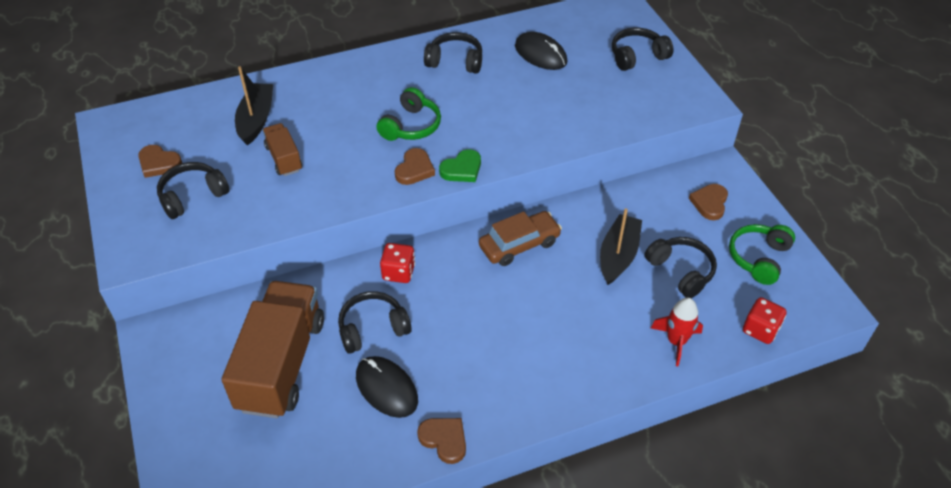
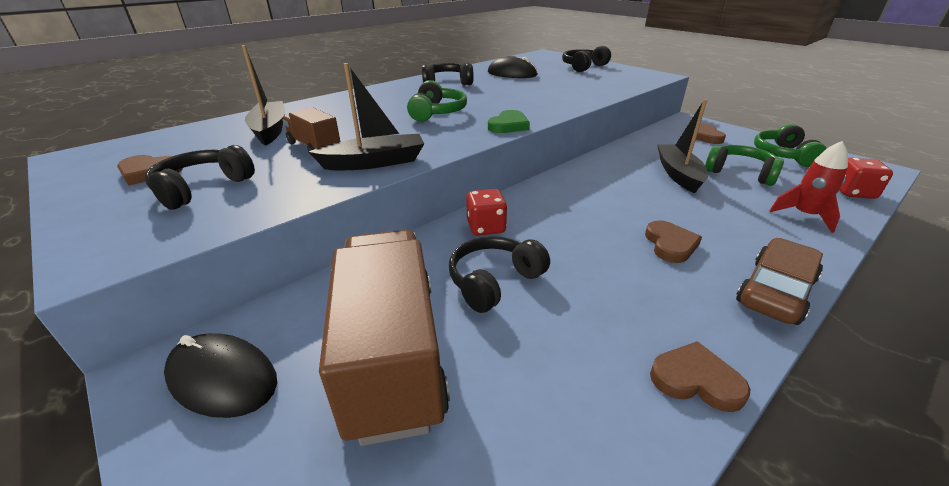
camera: 20 degrees left, 15 degrees down
black mouse [356,356,418,418] -> black mouse moved to [164,333,277,418]
brown heart [395,148,435,185] -> brown heart moved to [645,220,702,263]
brown car [479,211,562,266] -> brown car moved to [736,238,823,325]
black headphones [644,237,717,298] -> green headphones [705,145,784,186]
none -> black boat [309,63,424,170]

